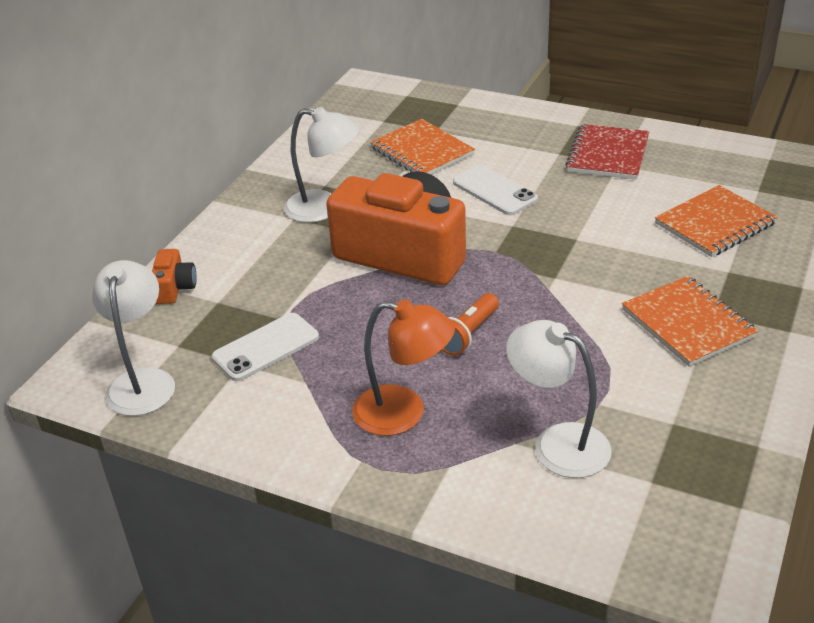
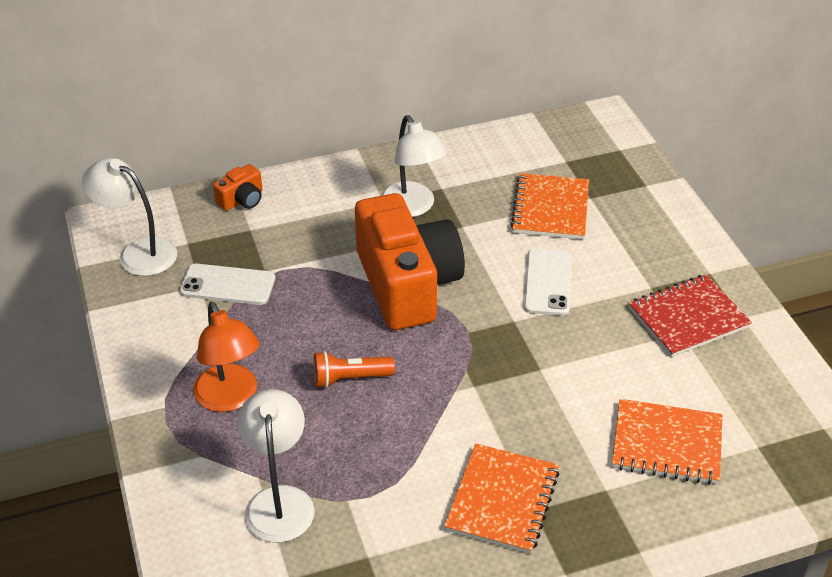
camera: 45 degrees right, 5 degrees up
white lamp [92,260,175,416] -> white lamp turned 105 degrees counterclockwise [82,158,177,276]

